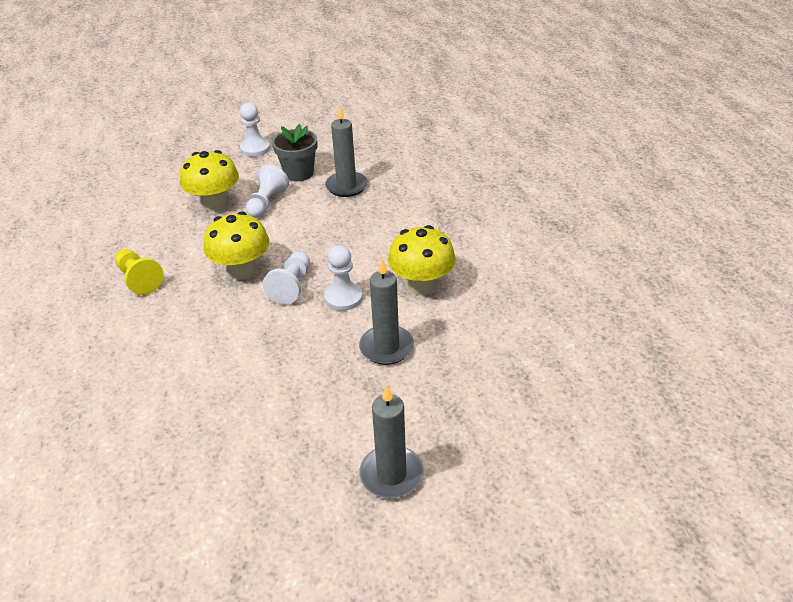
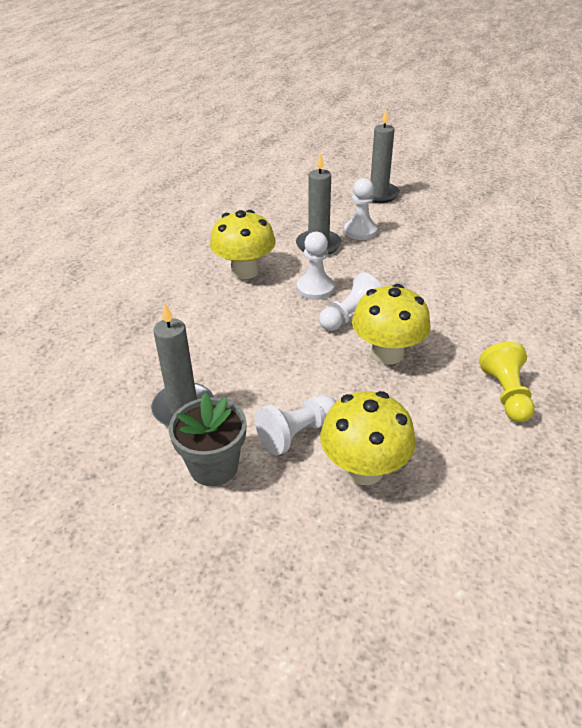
camera: 145 degrees left, 0 degrees up
white pawn [240,103,270,157] -> white pawn moved to [344,178,378,240]

